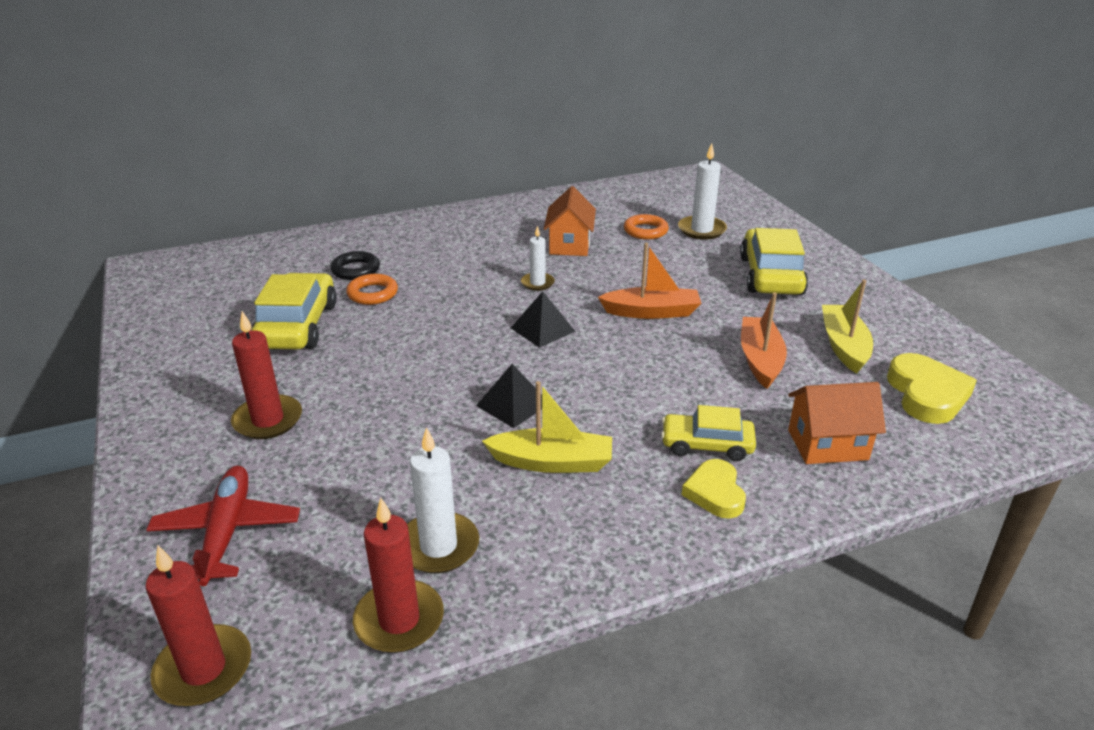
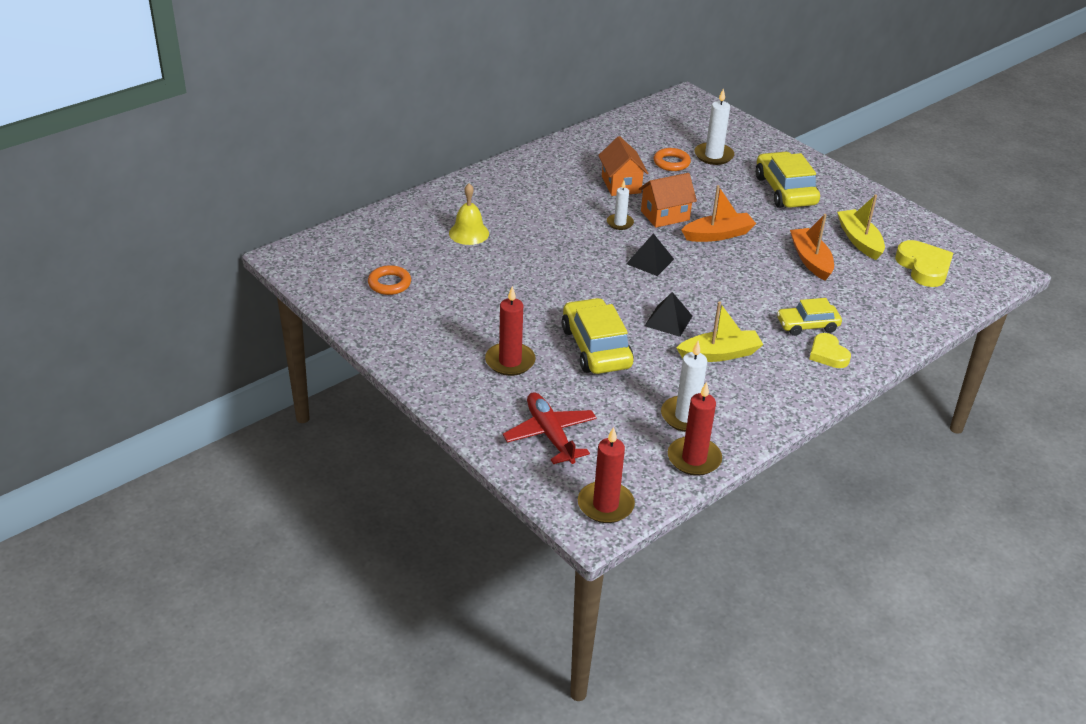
camera: 20 degrees left, 5 degrees up
yellow car [251,273,337,349] -> yellow car moved to [562,298,634,374]
black ring [330,251,380,280] -> yellow bell [449,183,489,245]
orange ring [346,274,398,305] -> orange ring moved to [368,265,411,295]
orange house [788,382,886,464] -> orange house moved to [639,173,697,228]

